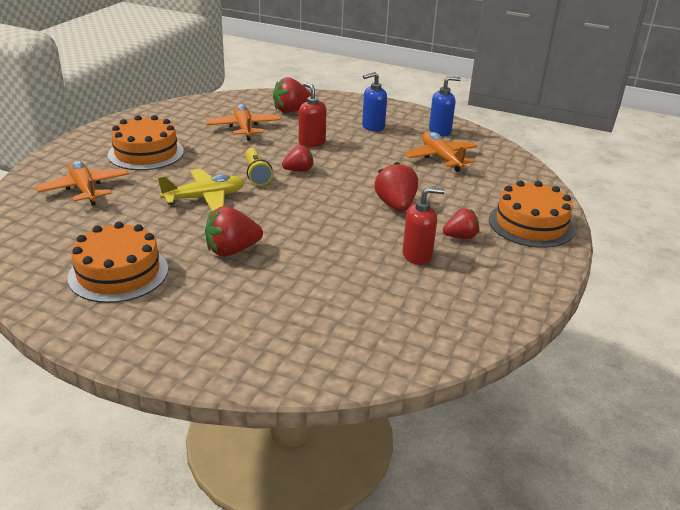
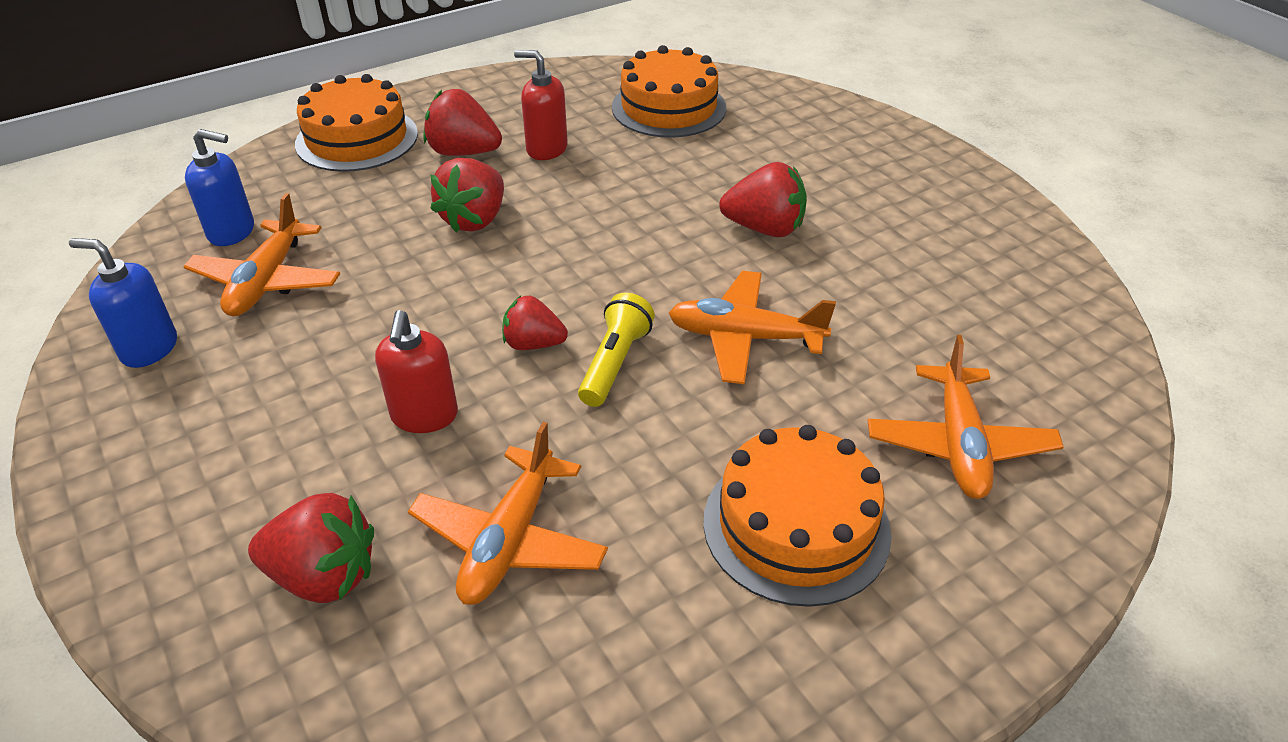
camera: 145 degrees left, 10 degrees up
orange cake [68,222,168,303] -> orange cake moved to [612,45,726,138]
yellow plane [158,169,245,212] -> orange plane [669,271,836,384]
blue soap dispenser [362,72,387,132] -> blue soap dispenser moved to [185,129,254,246]
red strawberry [443,208,480,239] -> red strawberry [423,89,502,156], size x1.51

